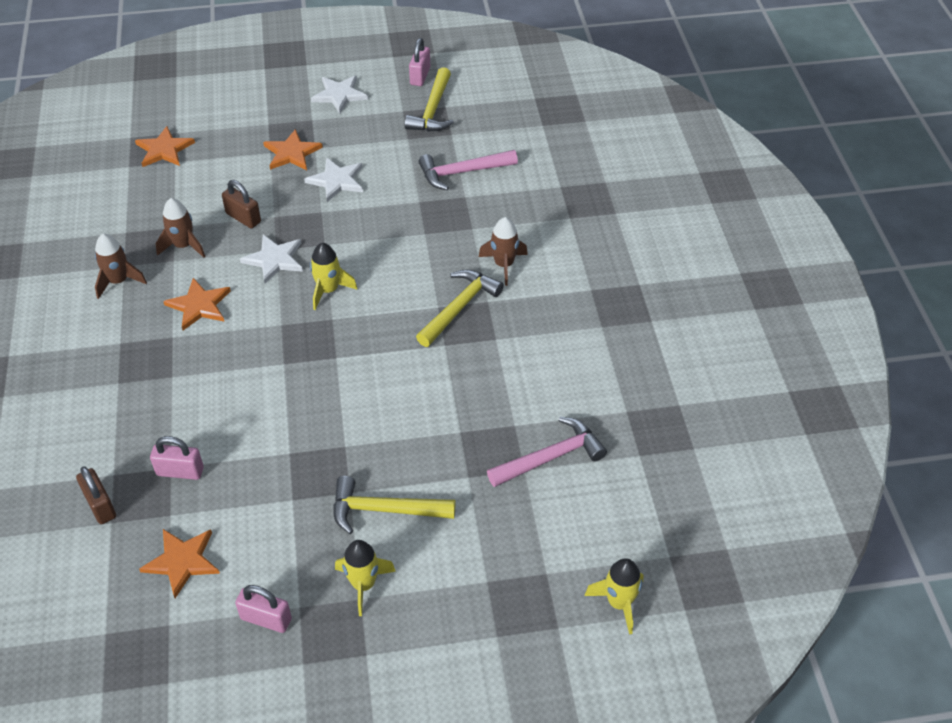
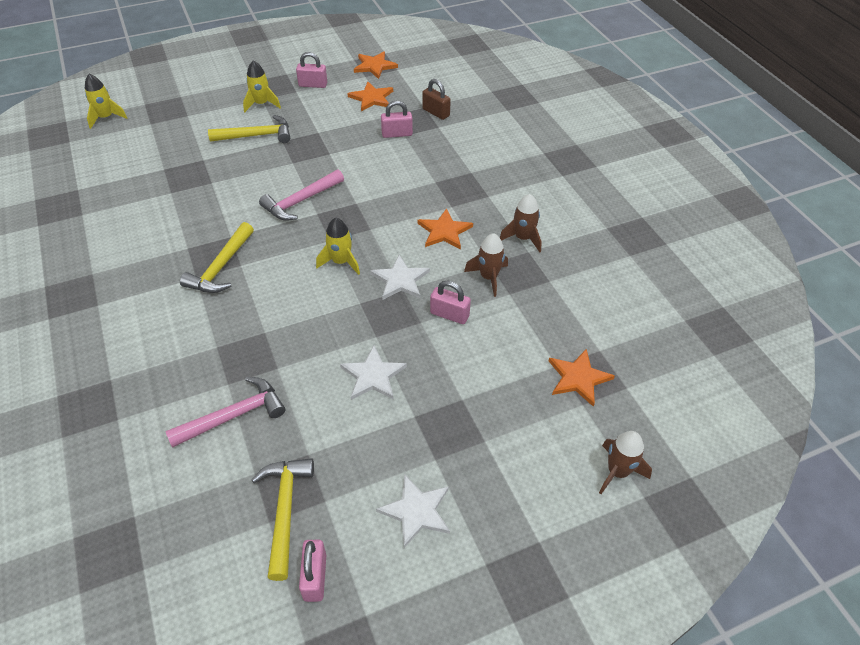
camera: 165 degrees right, 0 degrees up
brown padlock [222,180,261,228] -> pink padlock [430,280,471,324]
orange star [263,129,323,170] -> orange star moved to [354,51,398,79]
brown rocket [479,217,528,286] -> brown rocket moved to [599,431,652,494]
pink hammer [487,417,607,487] -> pink hammer moved to [259,169,344,221]

